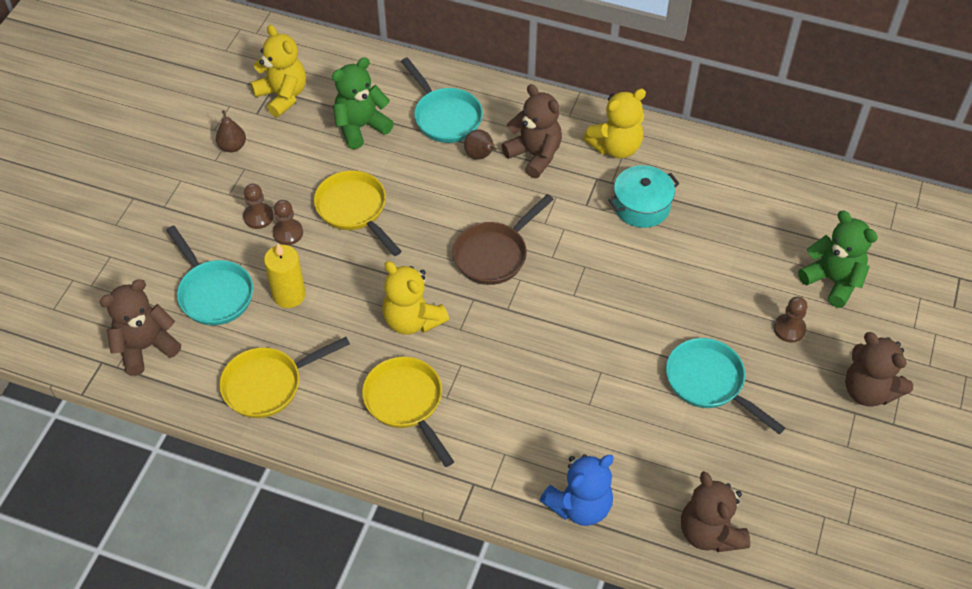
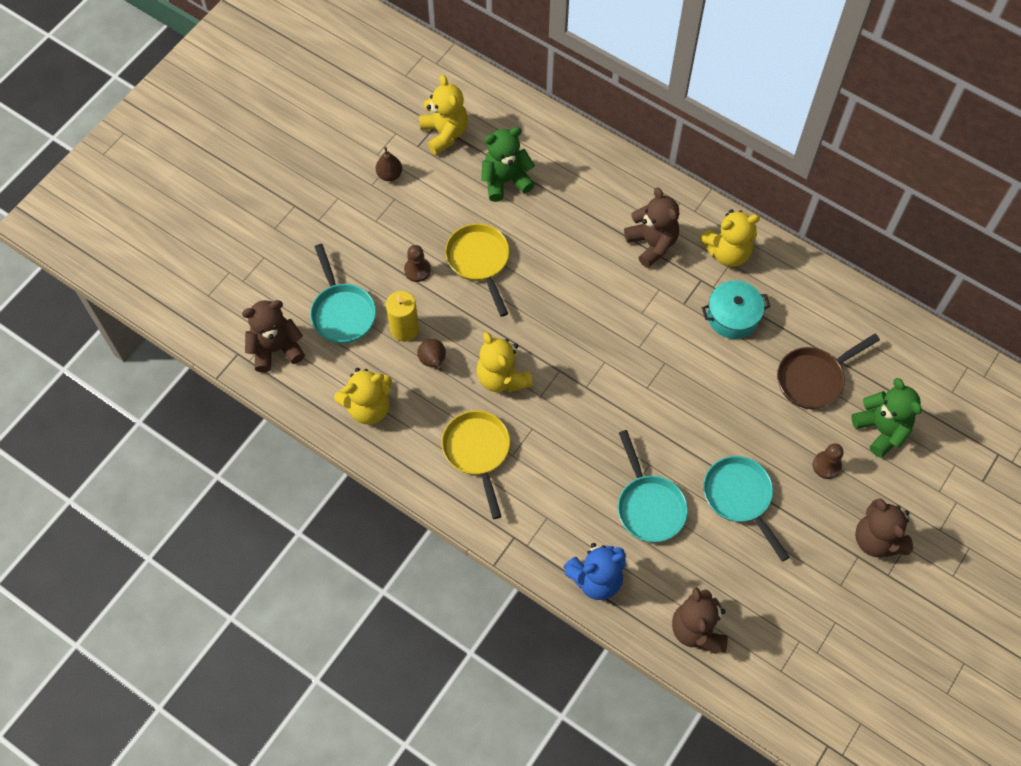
camera: 15 degrees right, 10 degrees up
yellow pan [219,337,350,418] -> yellow teddy bear [334,368,392,424]
brown pawn [243,184,274,229] -> none
turquoise pan [401,57,483,143] -> turquoise pan moved to [618,430,688,542]
brown pan [453,194,554,285] -> brown pan moved to [777,334,880,409]
brown pear [464,129,497,160] -> brown pear moved to [417,339,446,370]

